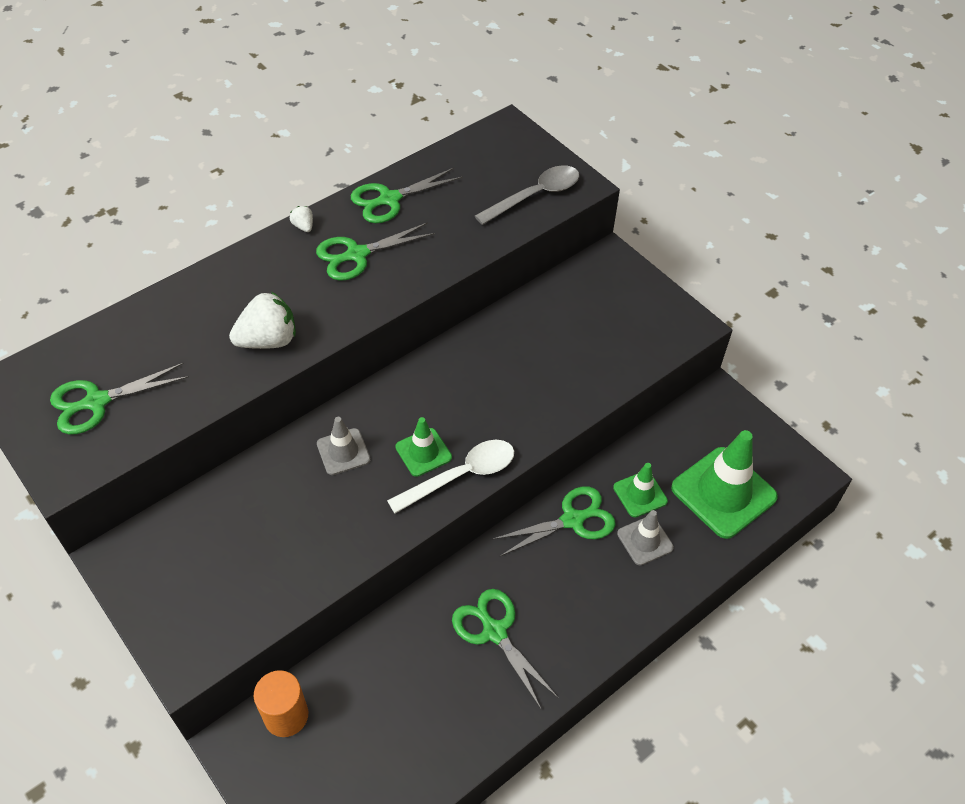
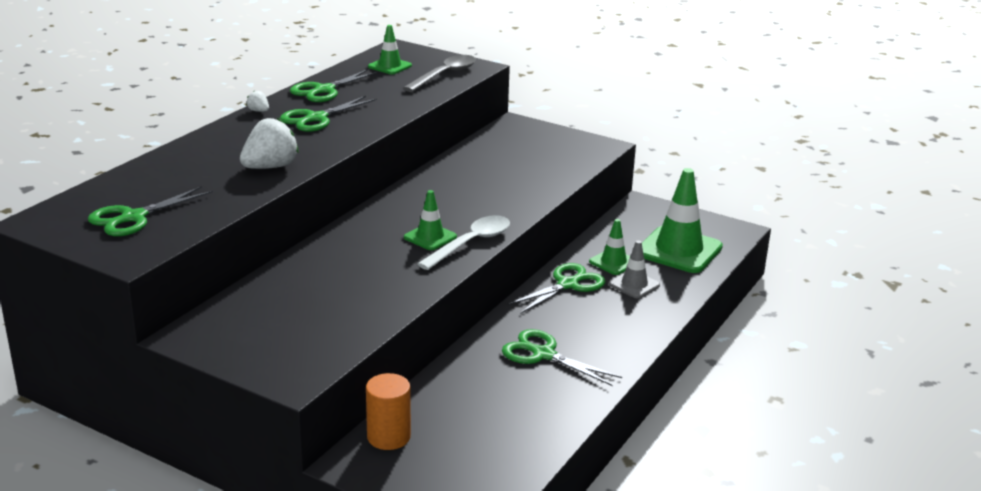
camera: 20 degrees left, 25 degrees down
grey traffic cone [317,417,370,475] -> none
none -> green traffic cone [368,25,412,74]

